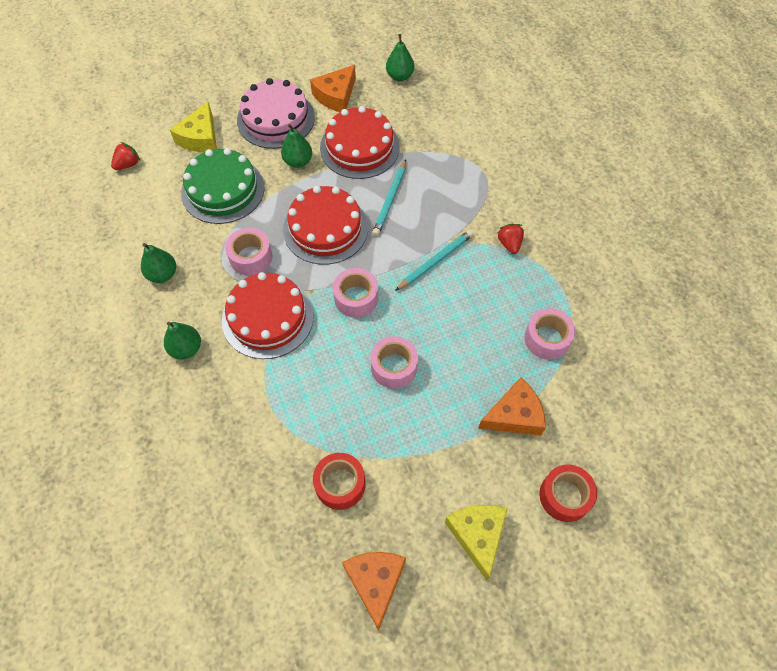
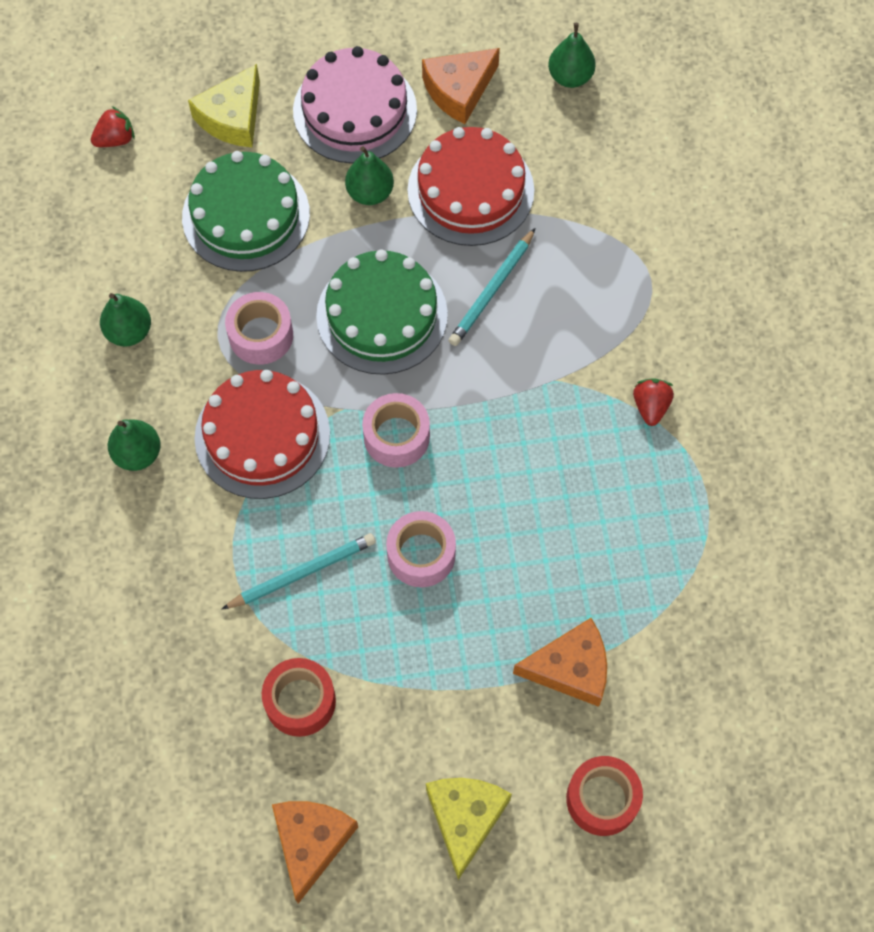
camera: 15 degrees right, 5 degrees up
red cake [283,186,368,265] -> green cake [316,249,448,375]
turquoise pencil [395,230,474,291] -> turquoise pencil moved to [222,533,376,609]
pink tape [524,308,576,360] -> none

